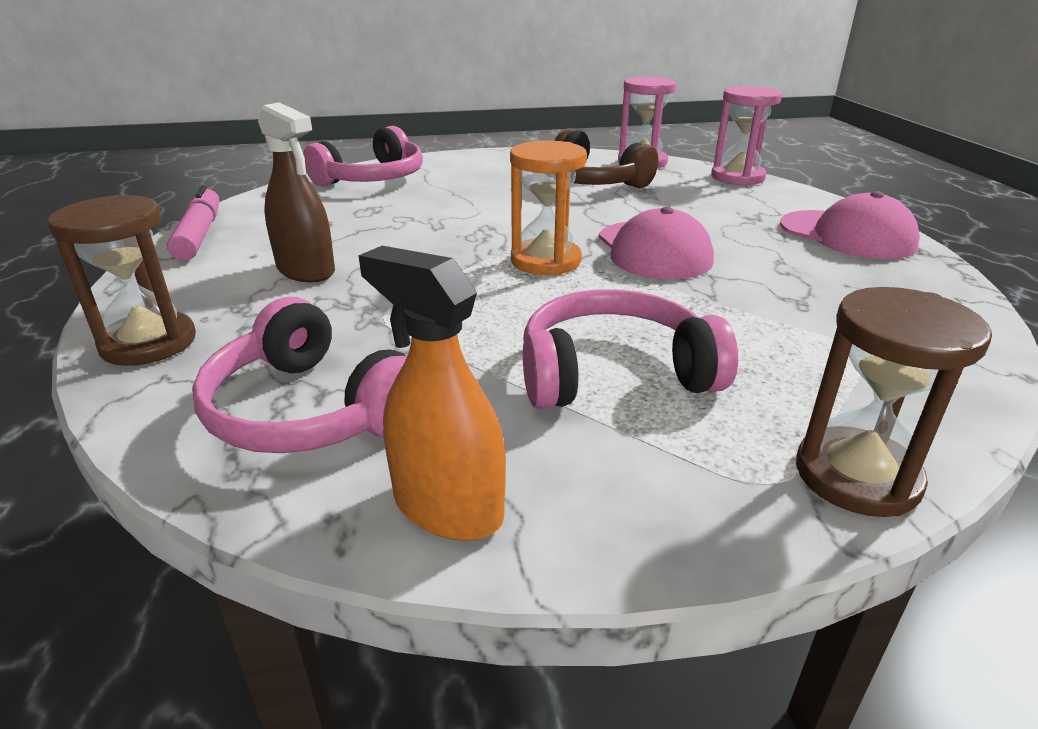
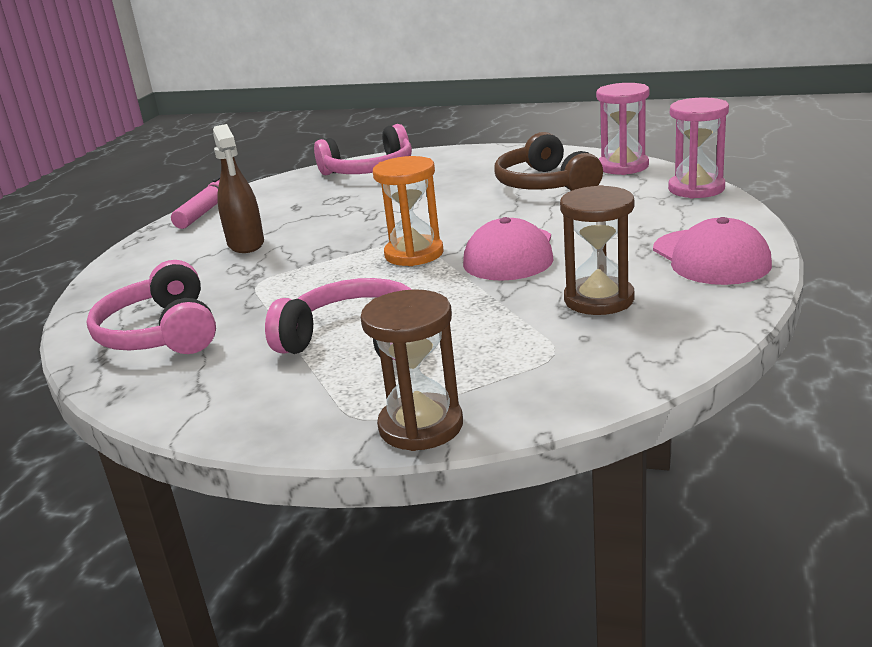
camera: 30 degrees right, 5 degrees down
brown hourglass [47,195,196,366] -> brown hourglass moved to [560,185,635,315]
orange spray bottle [359,246,506,541] -> none

